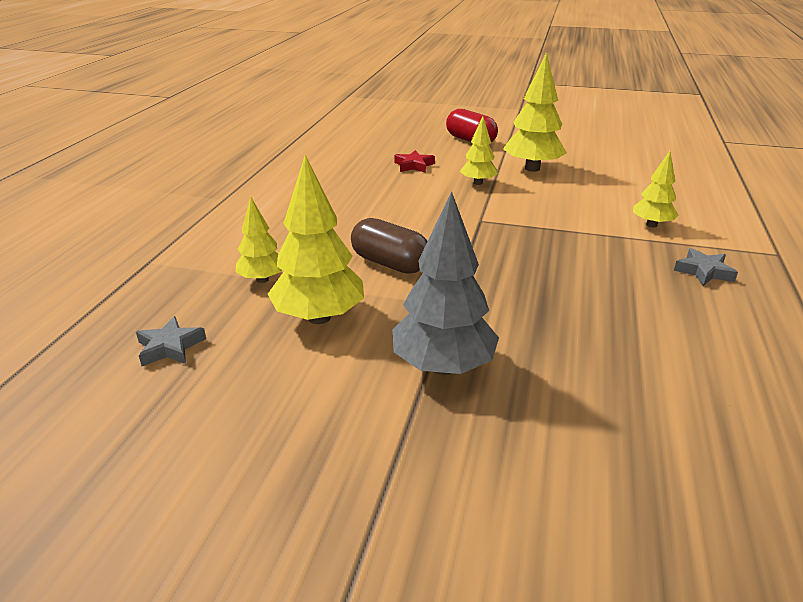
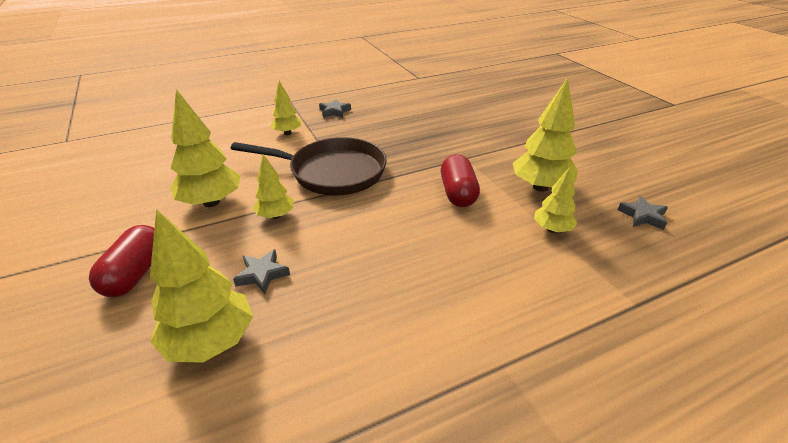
camera: 130 degrees left, 5 degrees up
brown capsule [351,218,428,274] -> red capsule [441,154,480,207]
grey tree [392,191,499,375] -> none
red star [394,150,435,173] -> grey star [233,249,290,294]
none -> yellow tree [150,209,253,363]
none -> brown pan [231,137,387,196]

